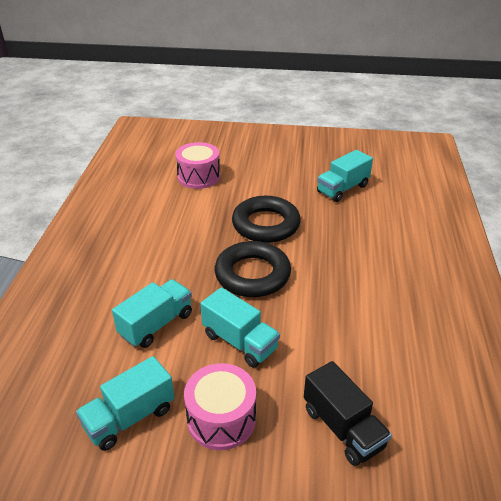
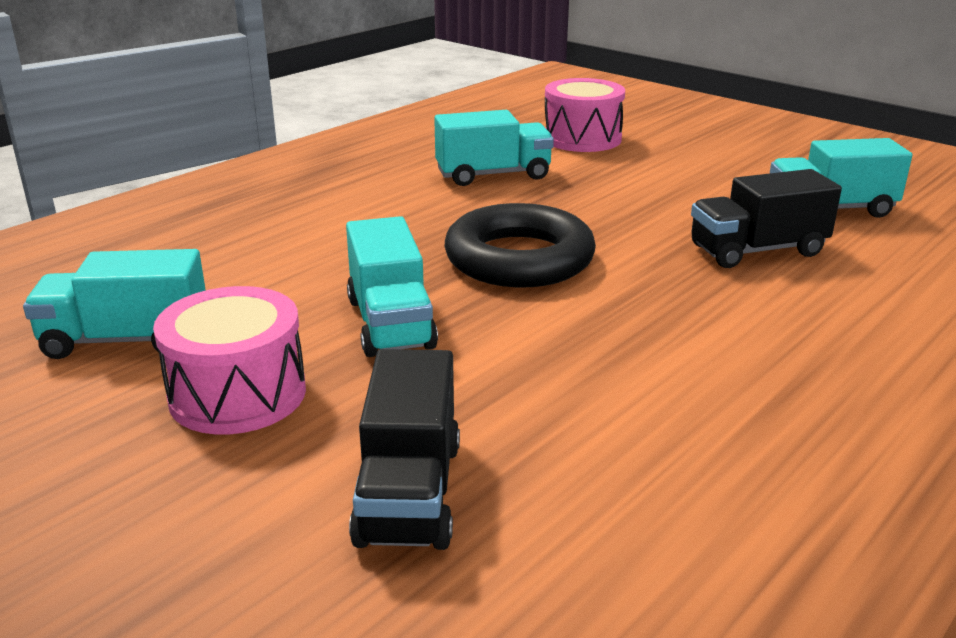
camera: 35 degrees right, 10 degrees down
turquoise truck [112,279,192,348] -> turquoise truck moved to [434,110,554,186]
black ring [232,196,301,243] -> none
none -> black truck [691,169,842,268]

